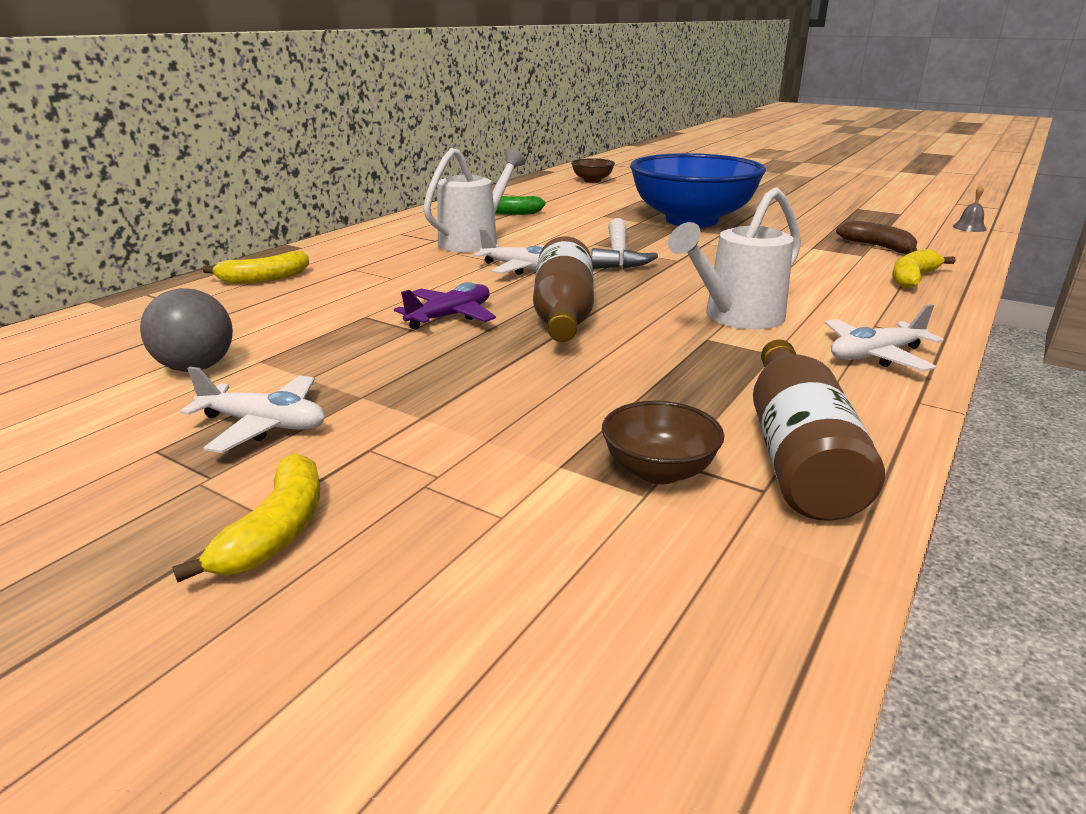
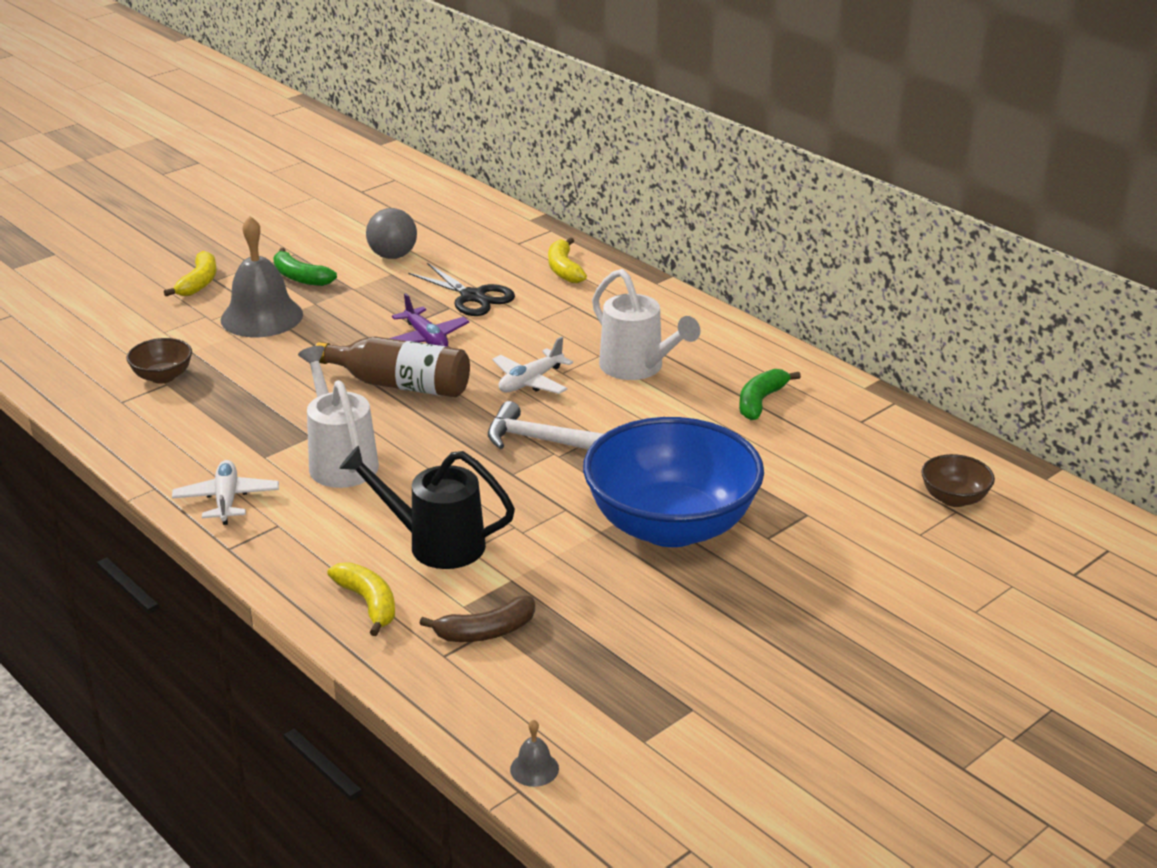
camera: 105 degrees right, 5 degrees up
yellow banana [172,453,320,583] -> yellow banana turned 105 degrees counterclockwise [164,251,217,296]
white plane [180,367,325,453] -> green banana [273,248,337,286]
brown bottle [753,340,885,521] -> none
none -> grey bell [221,216,303,337]
none -> black watering can [339,446,515,569]
none -> black scissors [408,263,515,316]

